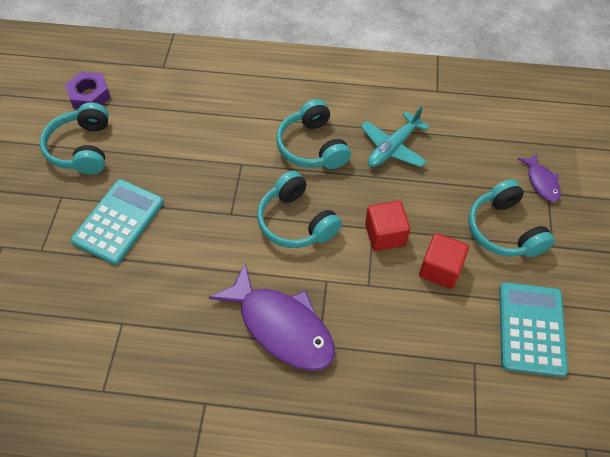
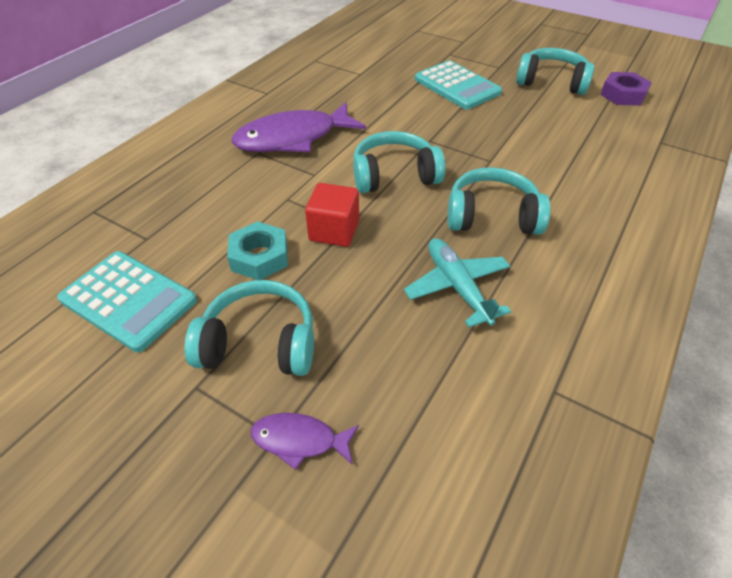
camera: 115 degrees right, 10 degrees down
red cube [419,233,469,289] -> turquoise nut [227,221,288,280]

